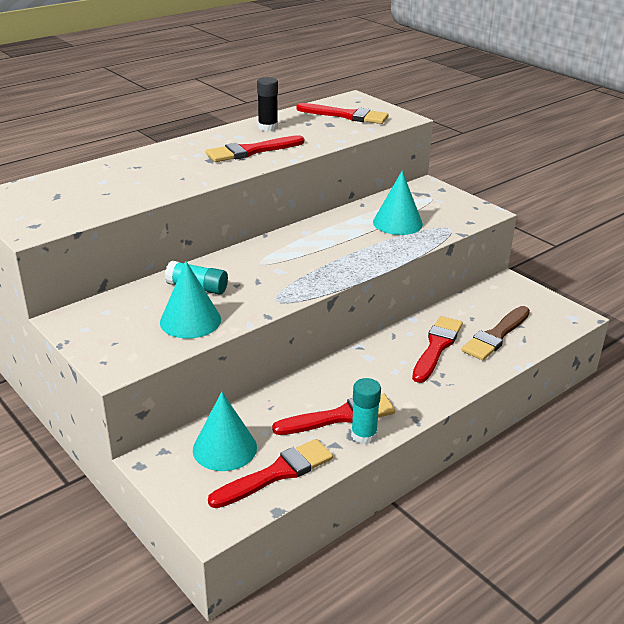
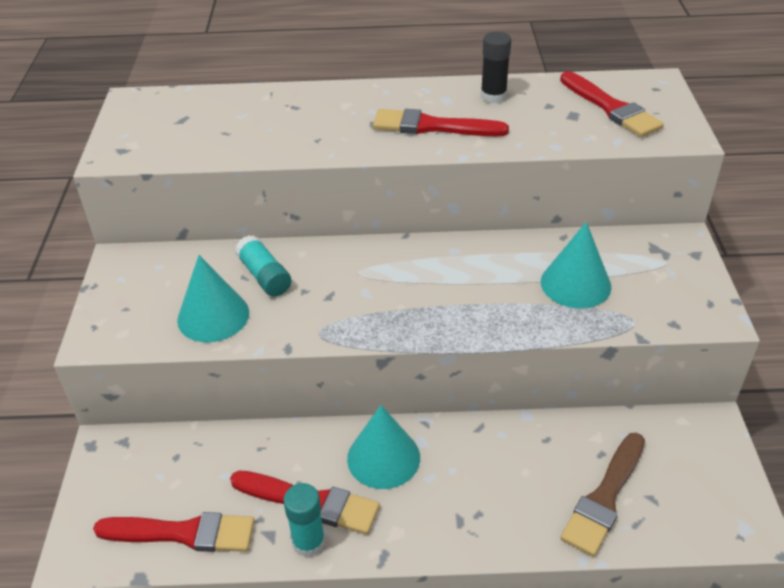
camera: 40 degrees right, 10 degrees up
turquoise cone [193,392,257,471] -> turquoise cone moved to [347,405,420,489]
red brush [412,316,463,383] -> none
brown brush [462,306,530,360] -> brown brush turned 45 degrees counterclockwise [561,433,645,556]

